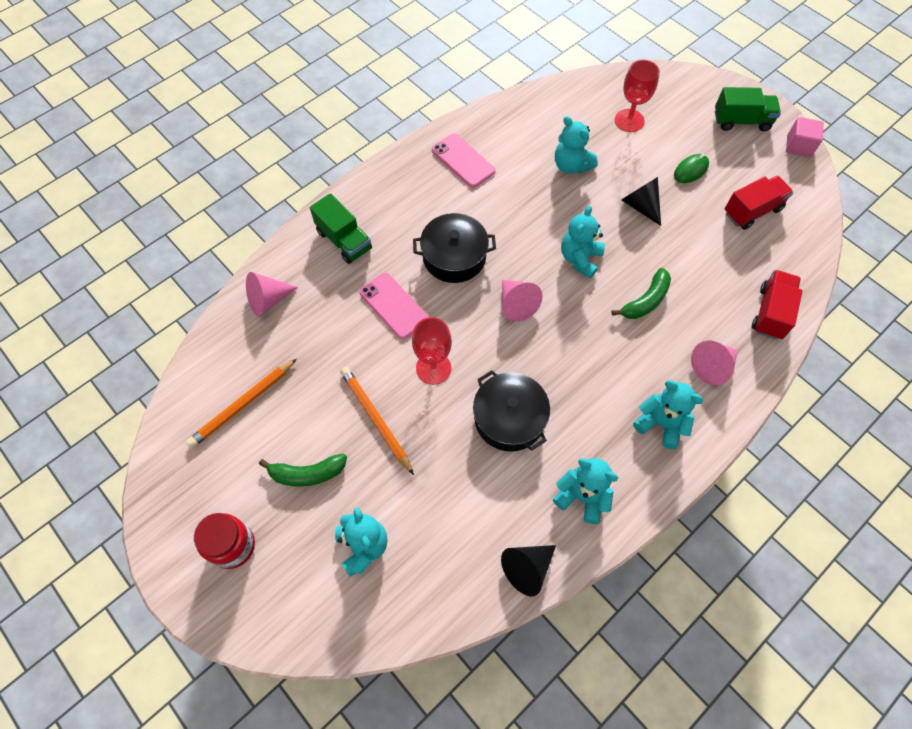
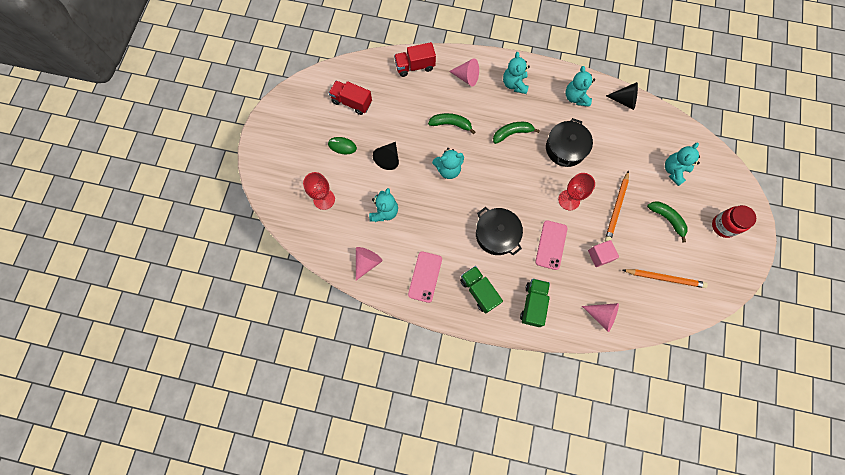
camera: 125 degrees left, 10 degrees up
pink cone [502,280,543,322] -> pink cone moved to [356,247,382,280]
green truck [715,87,781,131] -> green truck moved to [460,266,503,314]
pink cube [786,117,824,157] -> pink cube moved to [588,240,619,267]
none -> green banana [493,122,540,144]

